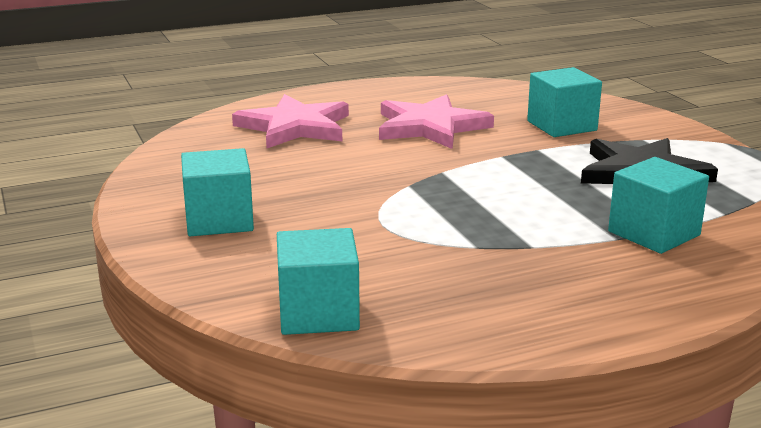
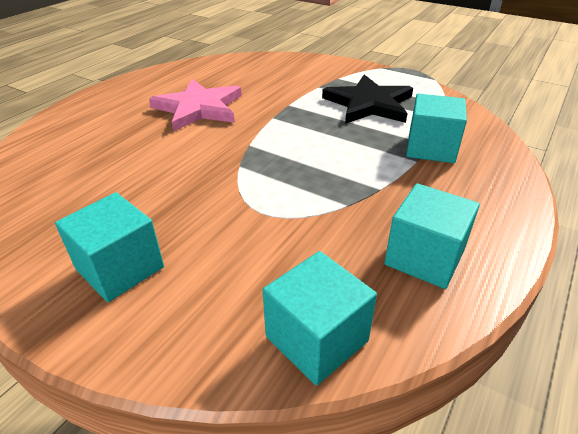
camera: 35 degrees left, 15 degrees up
pink star [232,94,349,148] -> none
turquoise cube [527,67,602,137] -> turquoise cube moved to [384,183,480,289]

